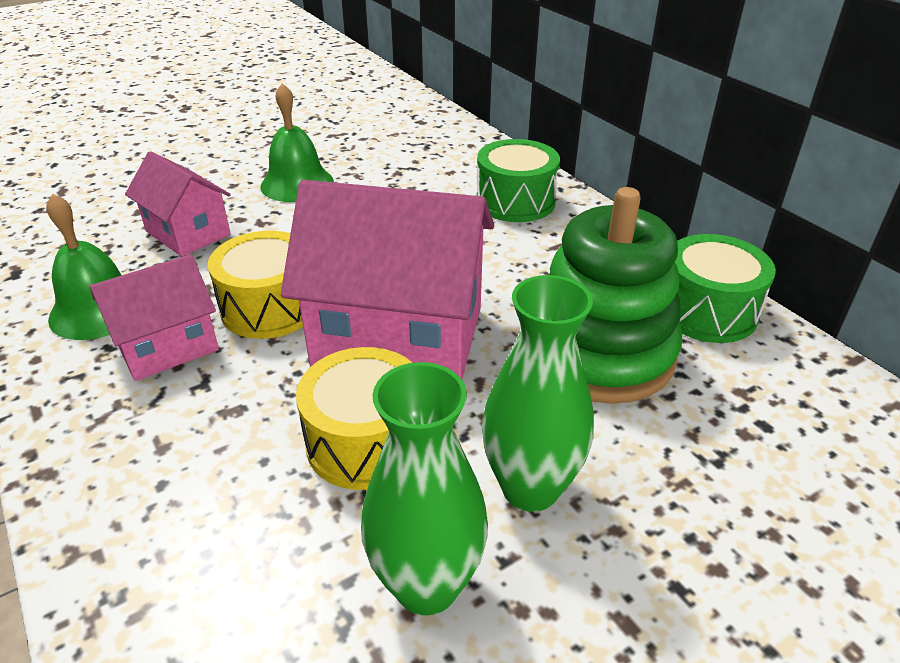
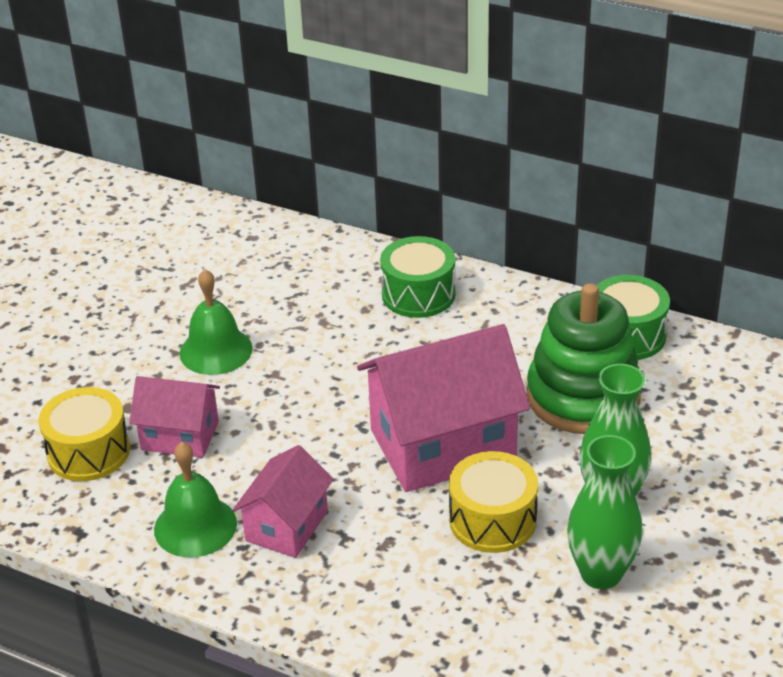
camera: 30 degrees left, 0 degrees up
yellow drum [208,231,303,339] -> yellow drum moved to [39,387,130,481]

